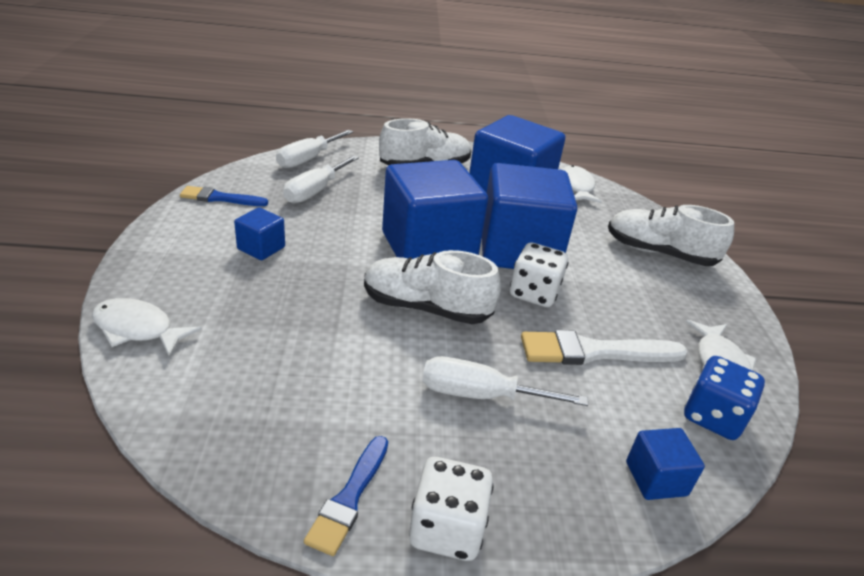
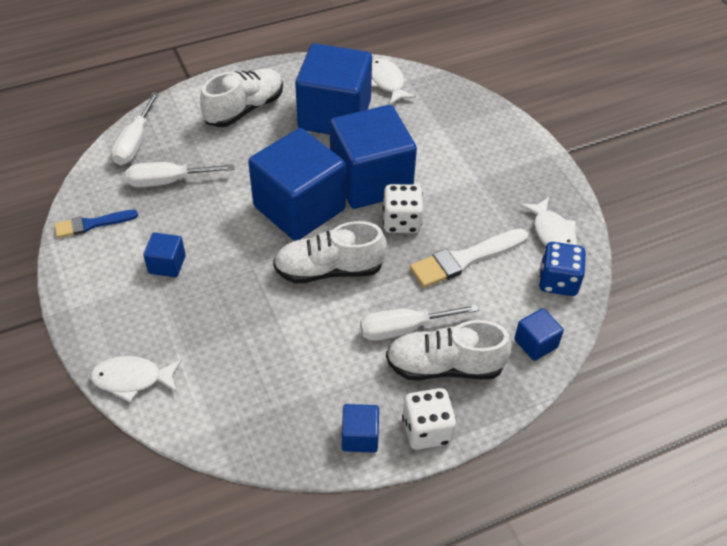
camera: 20 degrees left, 15 degrees up
white screwdriver [283,155,359,203] -> white screwdriver turned 75 degrees clockwise [126,162,234,187]
blue brush [304,436,388,556] -> blue cube [342,404,379,453]
white shoe [608,205,734,266] -> white shoe moved to [386,320,512,381]

